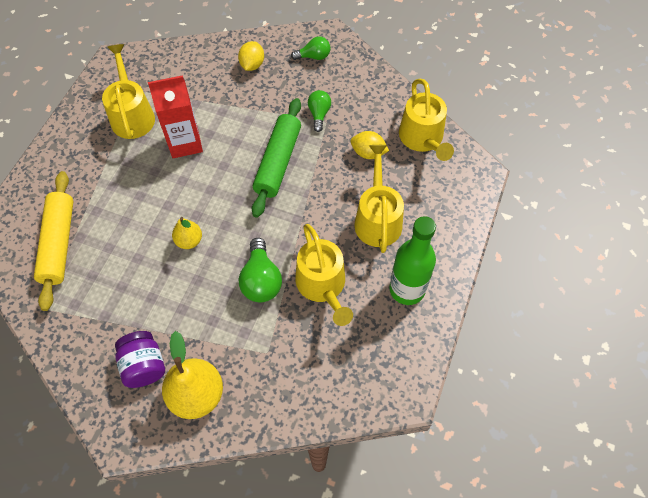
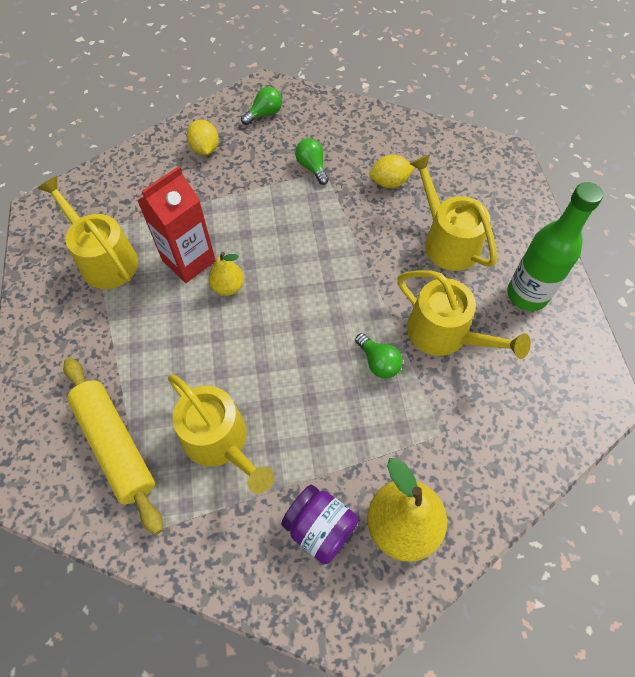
camera: 30 degrees left, 0 degrees up
yellow pear [172,217,202,249] -> yellow pear moved to [208,252,244,296]
green light bulb [239,238,282,302] -> green light bulb [355,333,403,378], size x0.64
green rolling pin [252,98,301,218] -> none
yellow watering can [399,79,454,161] -> yellow watering can moved to [168,374,274,494]

